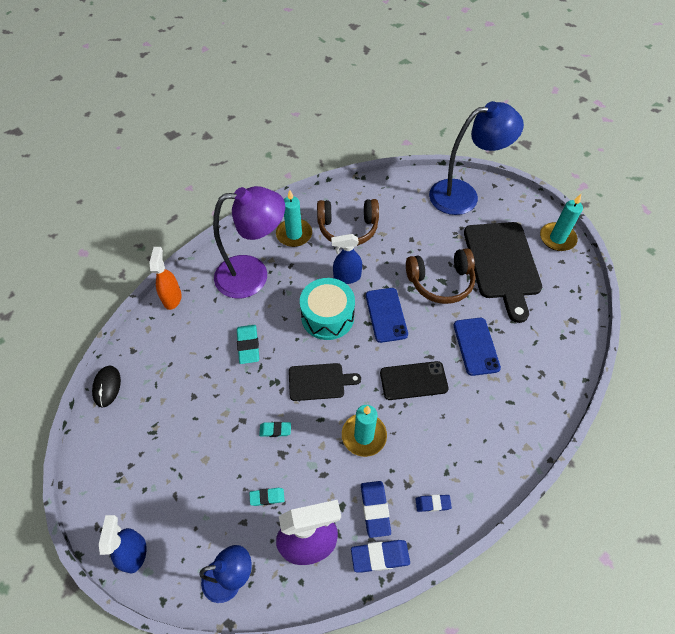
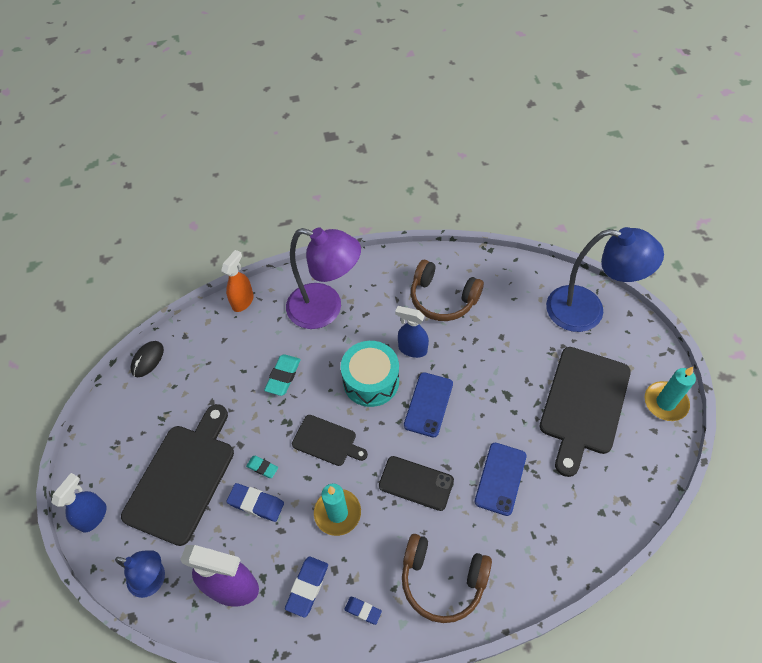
camera: 30 degrees right, 0 degrees up
turquoise eraser [249,488,285,506] -> none
turquoise candle [276,190,312,247] -> none
blue eraser [351,540,410,573] -> blue eraser moved to [226,483,284,522]
brown headphones [406,248,476,304] -> brown headphones moved to [402,534,492,623]
none -> black cutting board [121,404,234,546]

